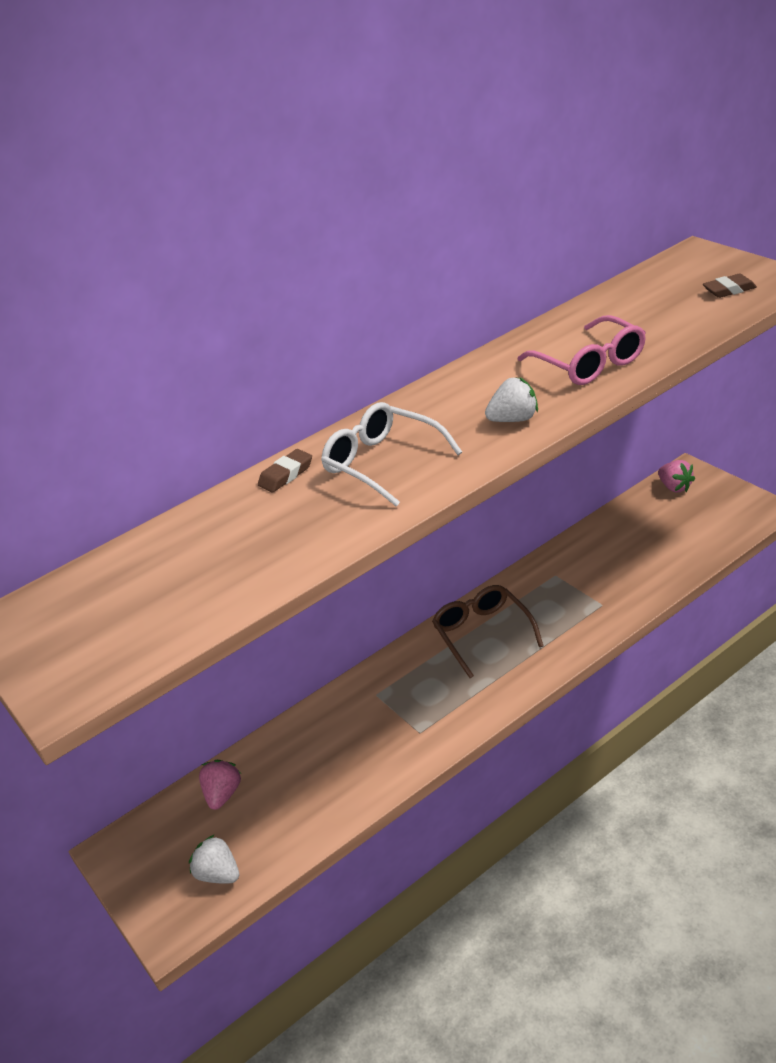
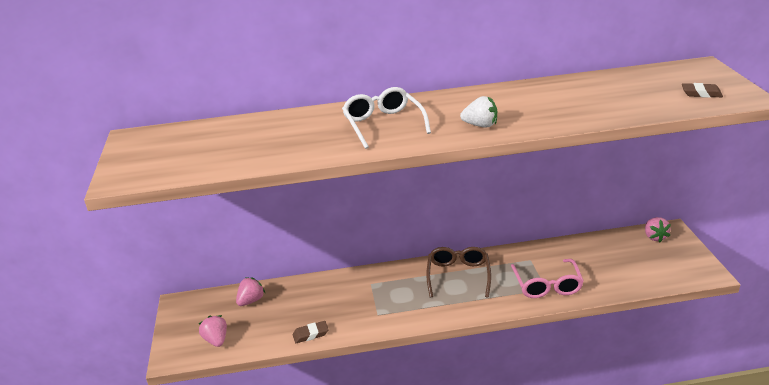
camera: 25 degrees right, 5 degrees down
white strawberry [189,835,239,884] -> pink strawberry [199,315,227,347]
brown eraser [258,449,312,492] -> brown eraser moved to [293,321,329,343]
pink glasses [518,315,646,385] -> pink glasses moved to [511,259,584,298]

